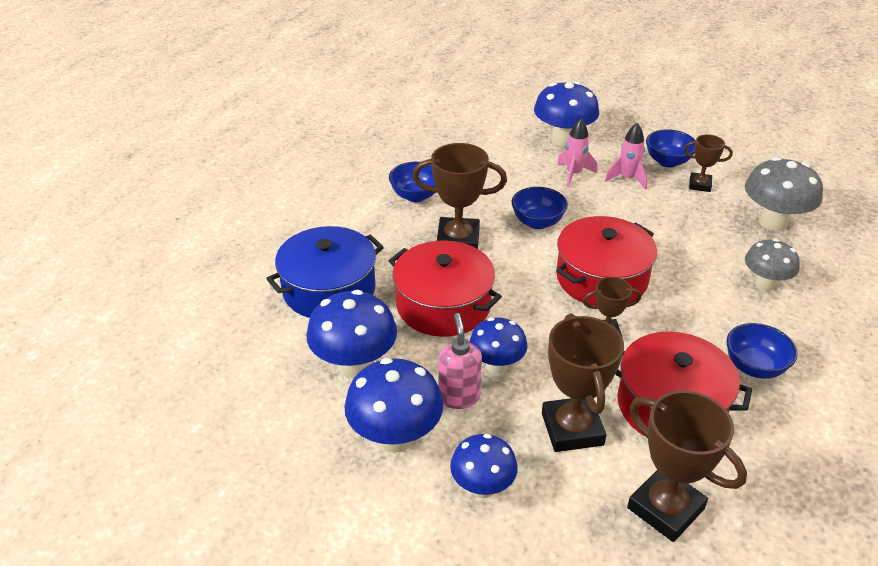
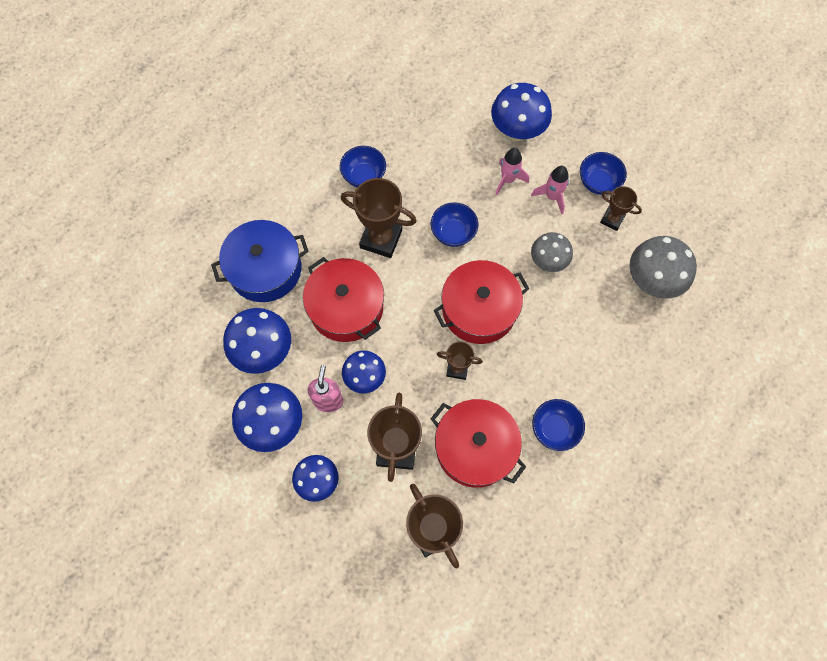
camera: 15 degrees right, 30 degrees up
grey mushroom [745,239,800,291] -> grey mushroom moved to [531,232,573,272]

